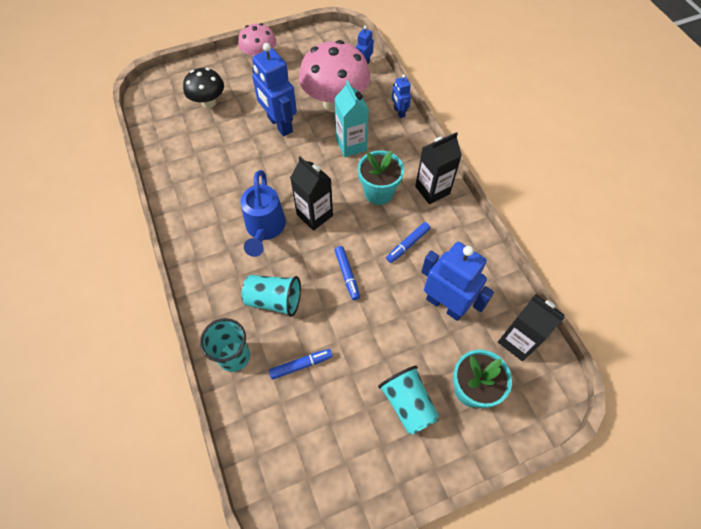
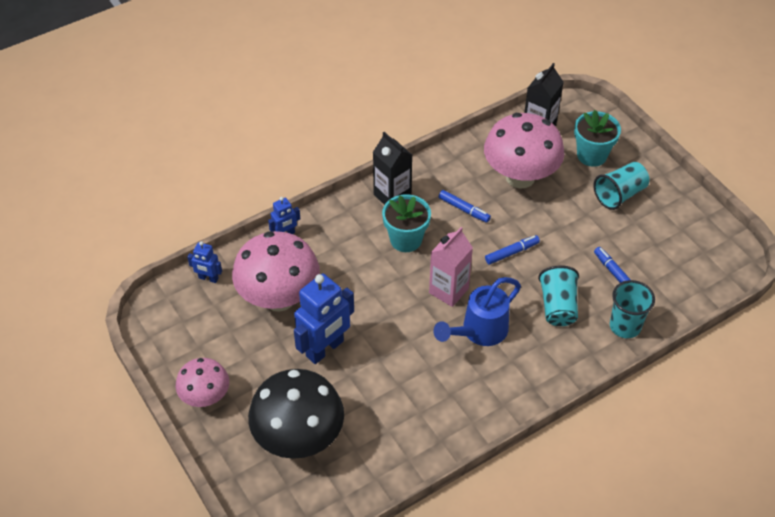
camera: 100 degrees left, 10 degrees down
black mushroom [183,68,224,108] -> black mushroom [248,369,344,459], size x1.72
blue watering can [240,170,286,257] -> blue watering can turned 150 degrees clockwise [434,277,521,346]
black carton [290,157,333,231] -> pink carton [429,227,473,307]
turquoise carton [335,80,369,157] -> none
blue robot [421,242,494,321] -> pink mushroom [484,113,564,189]

